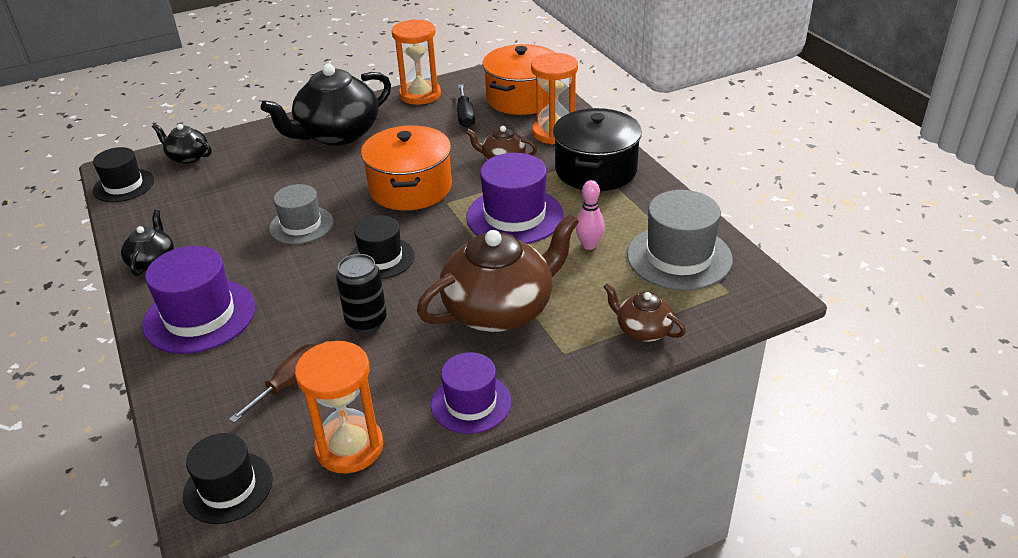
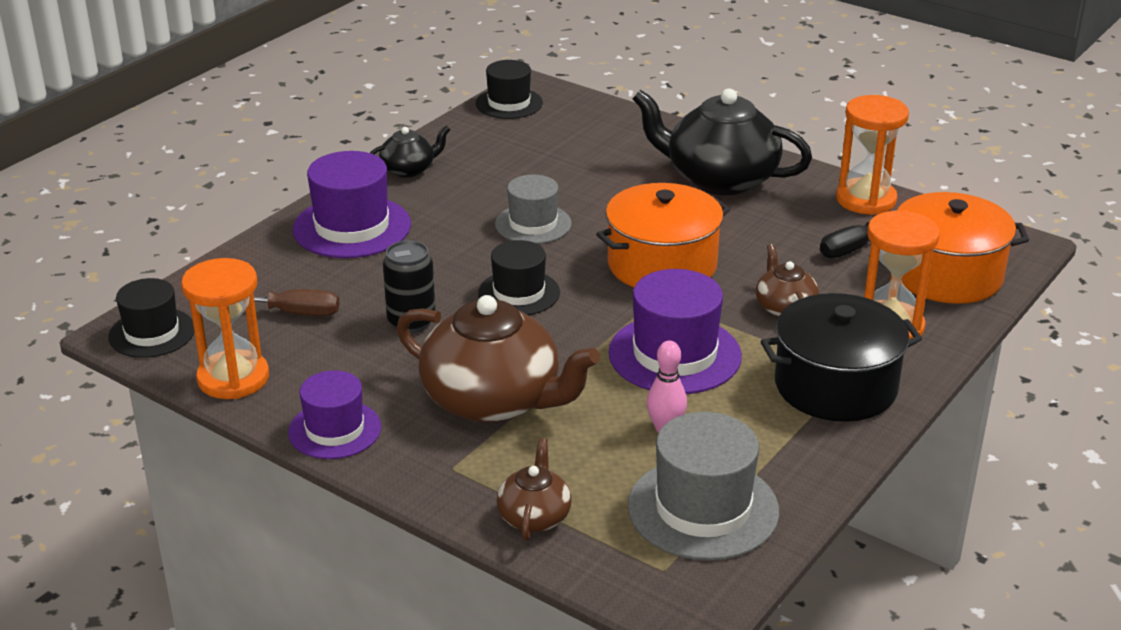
camera: 60 degrees right, 5 degrees down
black teapot [152,123,212,164] -> none

